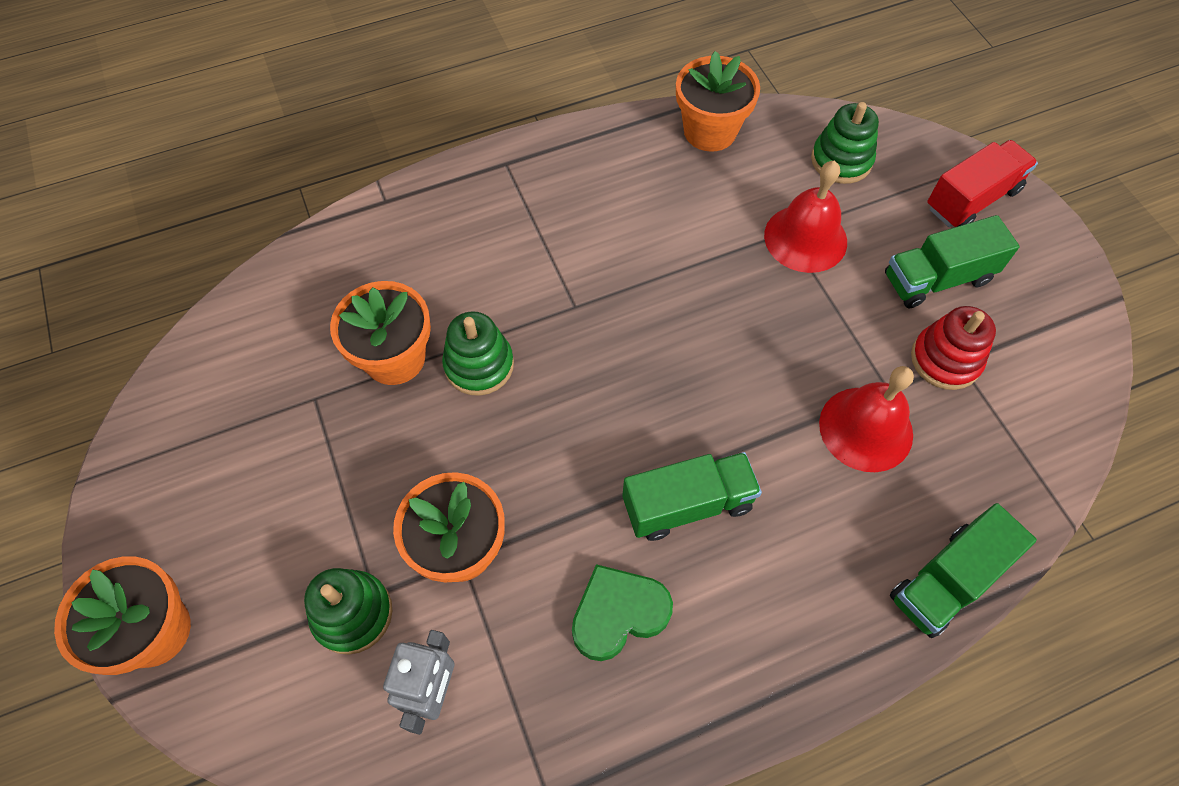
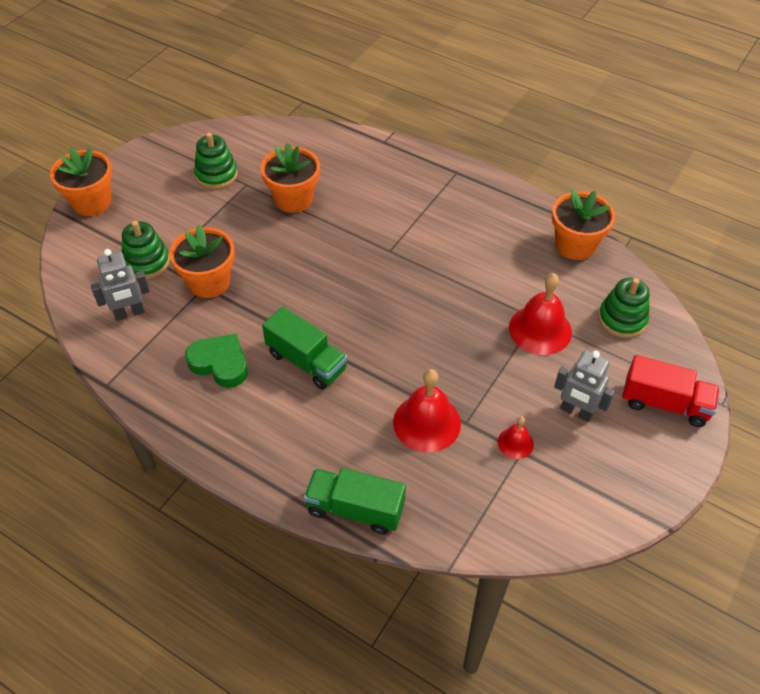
camera: 55 degrees right, 10 degrees down
green stacking toy [442,311,514,396] -> green stacking toy moved to [194,133,238,189]
green truck [885,215,1020,308] -> grey robot [554,350,615,422]
red stacking toy [911,306,996,390] -> red bell [498,416,534,459]

